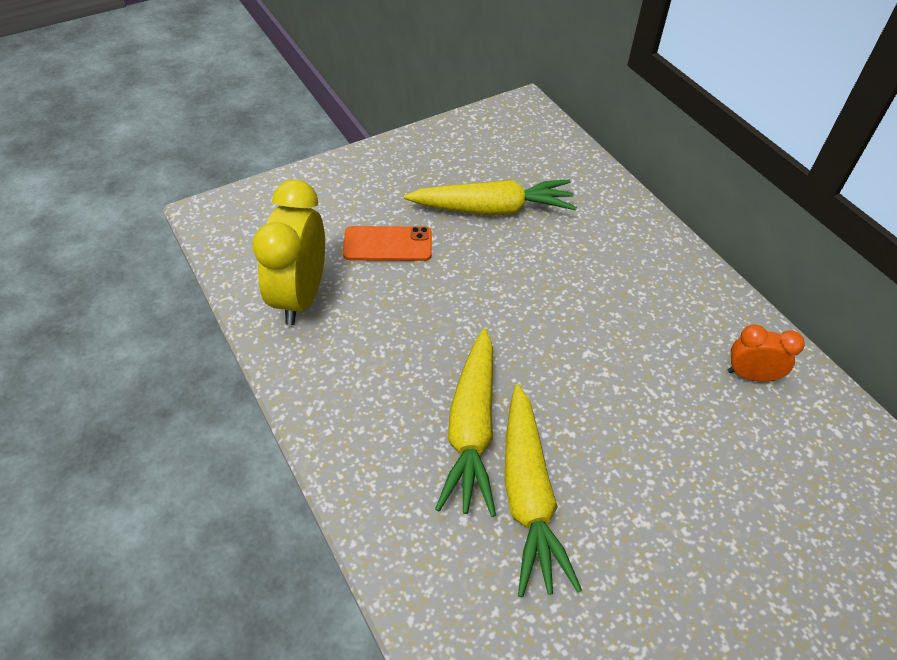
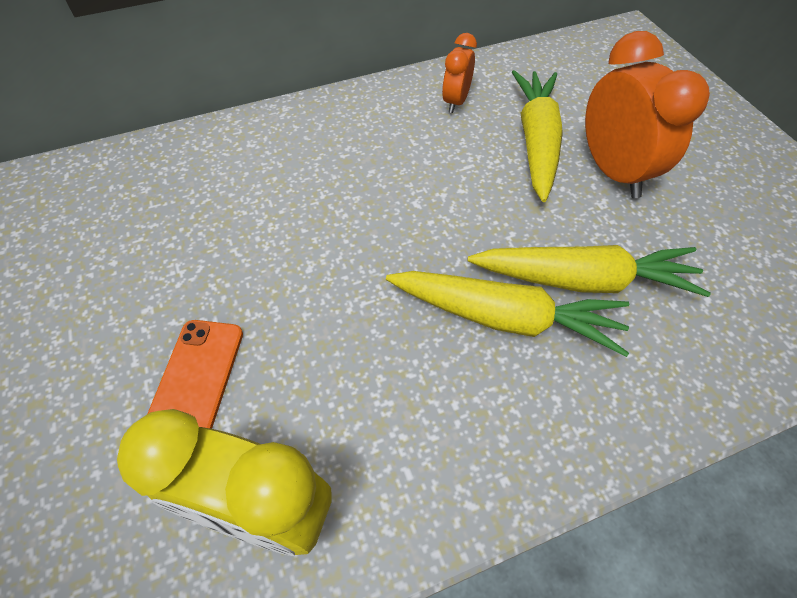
camera: 80 degrees left, 5 degrees up
yellow carrot [404,179,577,215] -> yellow carrot moved to [512,70,563,202]
none -> orange clock [585,31,710,198]

